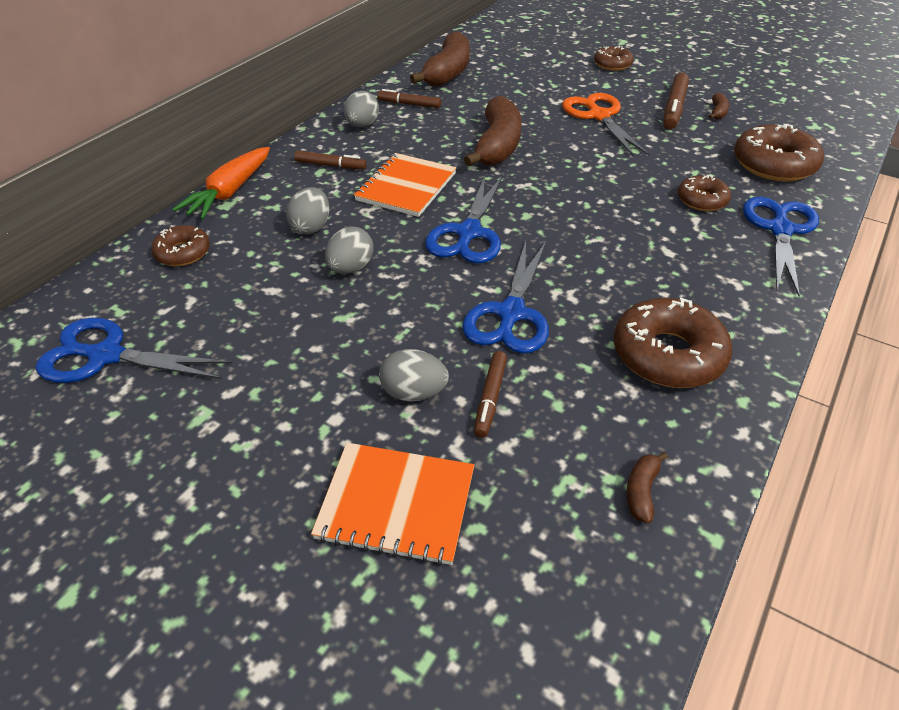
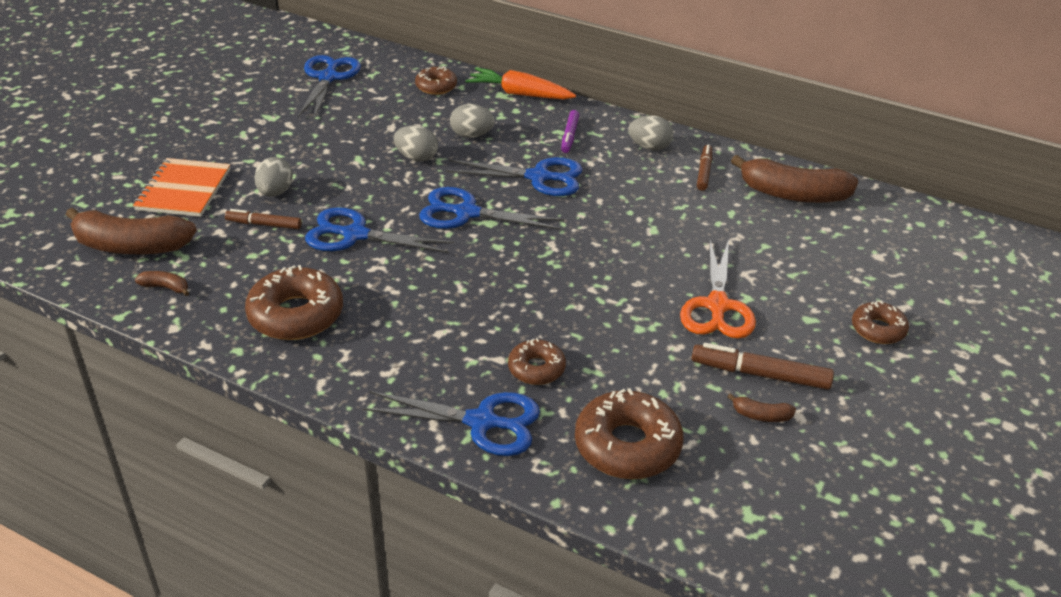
camera: 85 degrees right, 5 degrees down
brown marker [294,151,367,169] -> purple marker [561,110,579,153]
orange notebook [354,153,456,217] -> blue scissors [446,157,582,196]
brown banana [464,96,521,167] -> brown banana moved to [66,208,197,254]
orange scissors [562,93,650,157] -> orange scissors turned 120 degrees clockwise [680,240,756,339]

